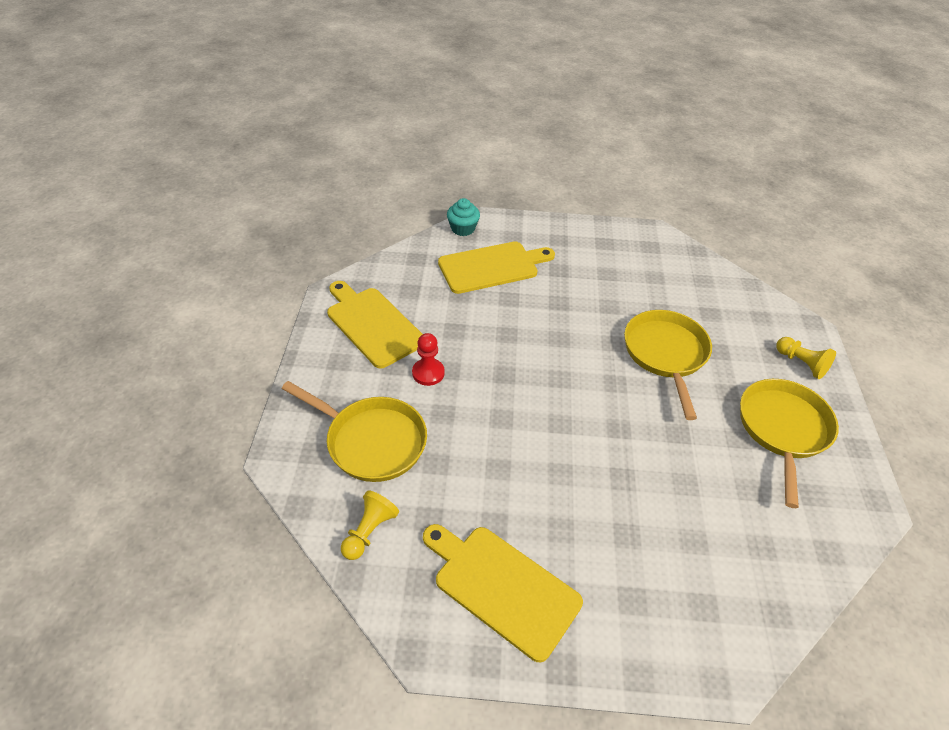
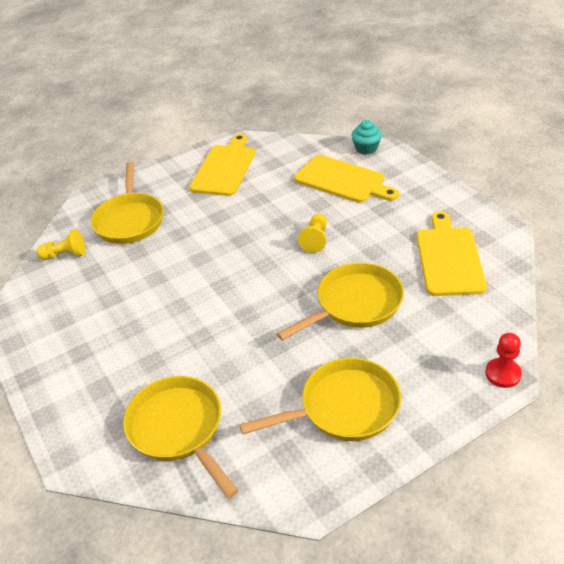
camera: 60 degrees right, 5 degrees down
red pawn [412,333,445,386] -> red pawn moved to [485,333,522,388]
yellow cutting board [423,524,583,662] -> yellow cutting board moved to [417,211,487,296]
yellow pawn [776,337,836,379] -> yellow pawn moved to [298,214,327,253]
none -> yellow pan [123,376,239,498]

